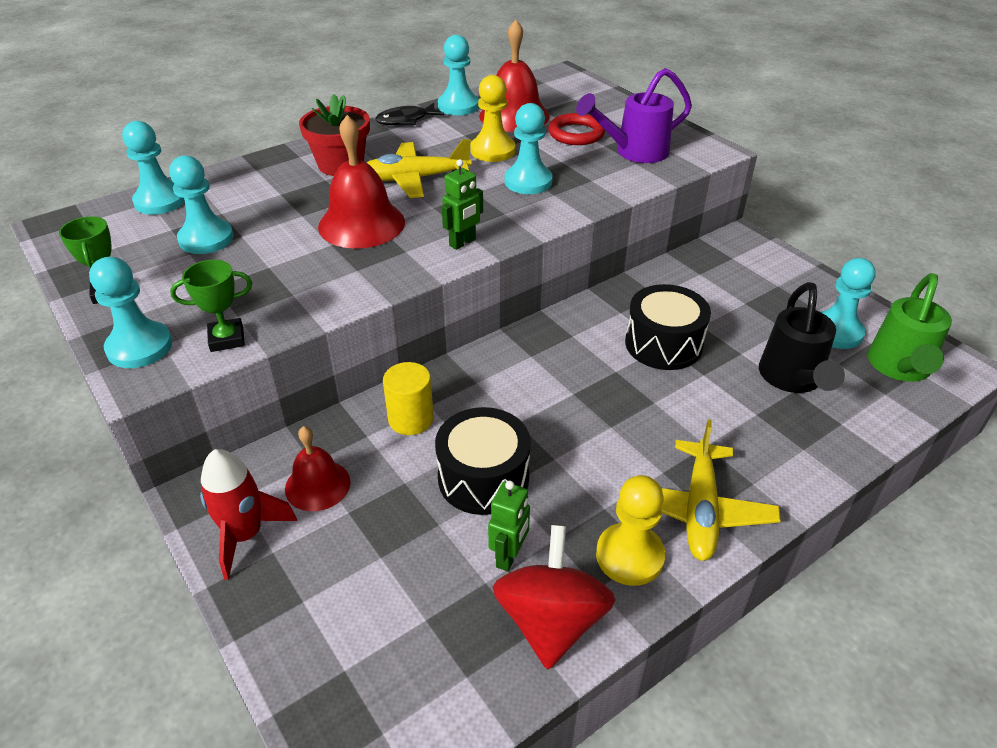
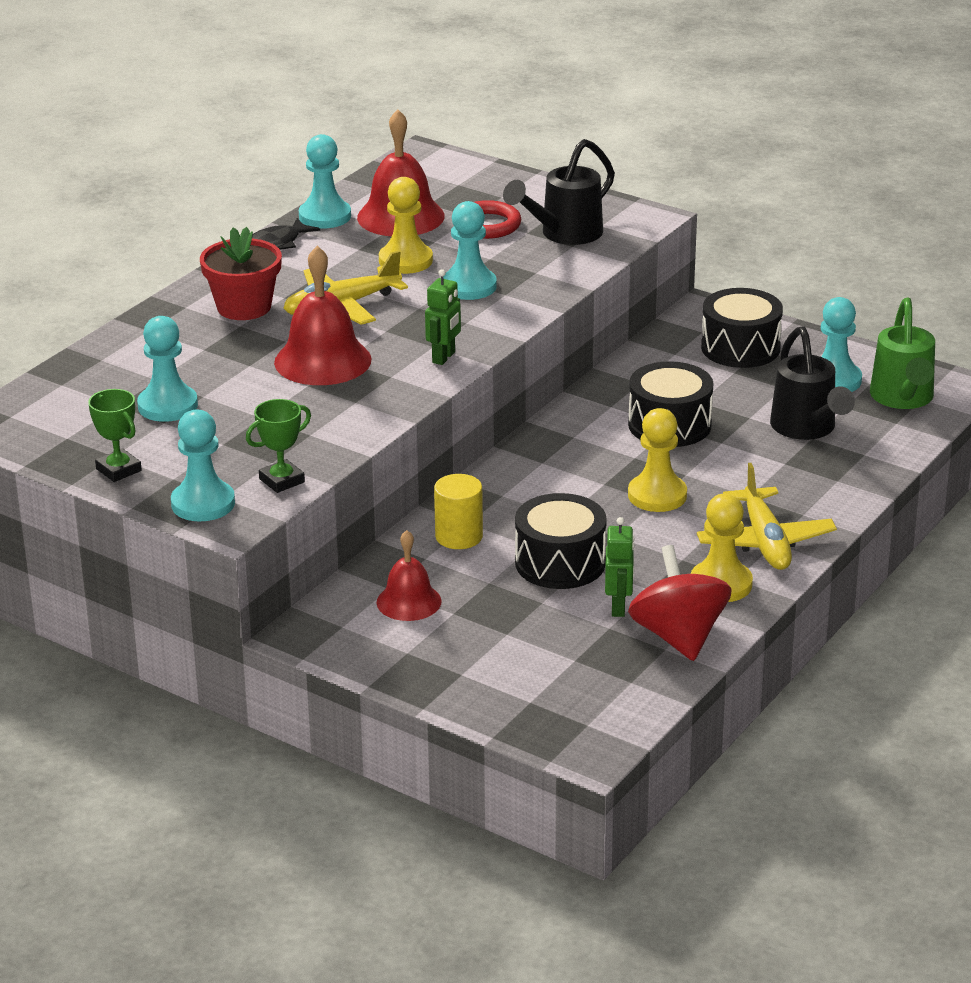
camera: 20 degrees left, 10 degrees down
turquoise pawn [122,121,185,215] -> none
red rocket [200,449,297,580] -> none
purple watering can [576,68,692,163] -> black watering can [503,139,615,245]
none -> yellow pawn [628,408,687,512]
none -> black drum [701,288,783,368]

